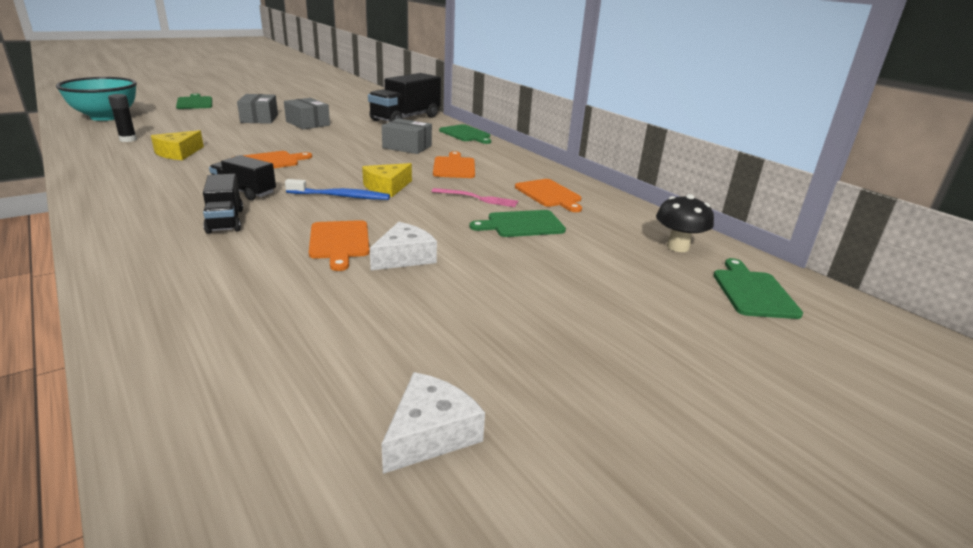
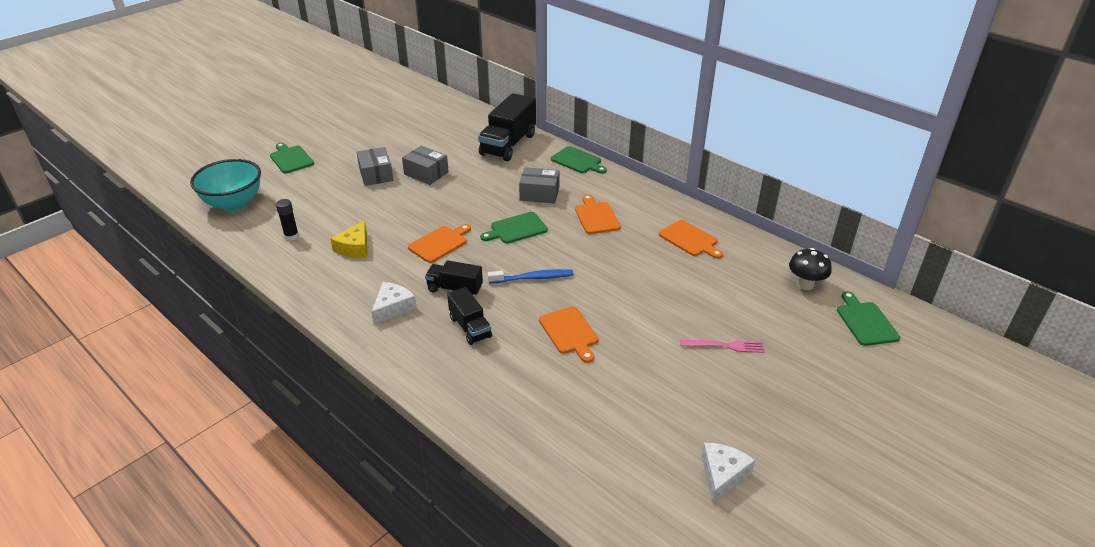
camera: 10 degrees left, 10 degrees up
yellow cheese [362,163,412,197] -> none
white cheese [370,222,437,270] -> white cheese moved to [371,282,417,325]
pink fork [431,188,518,207] -> pink fork moved to [680,340,764,353]
green cutting board [469,210,566,237] -> green cutting board moved to [480,212,548,244]

